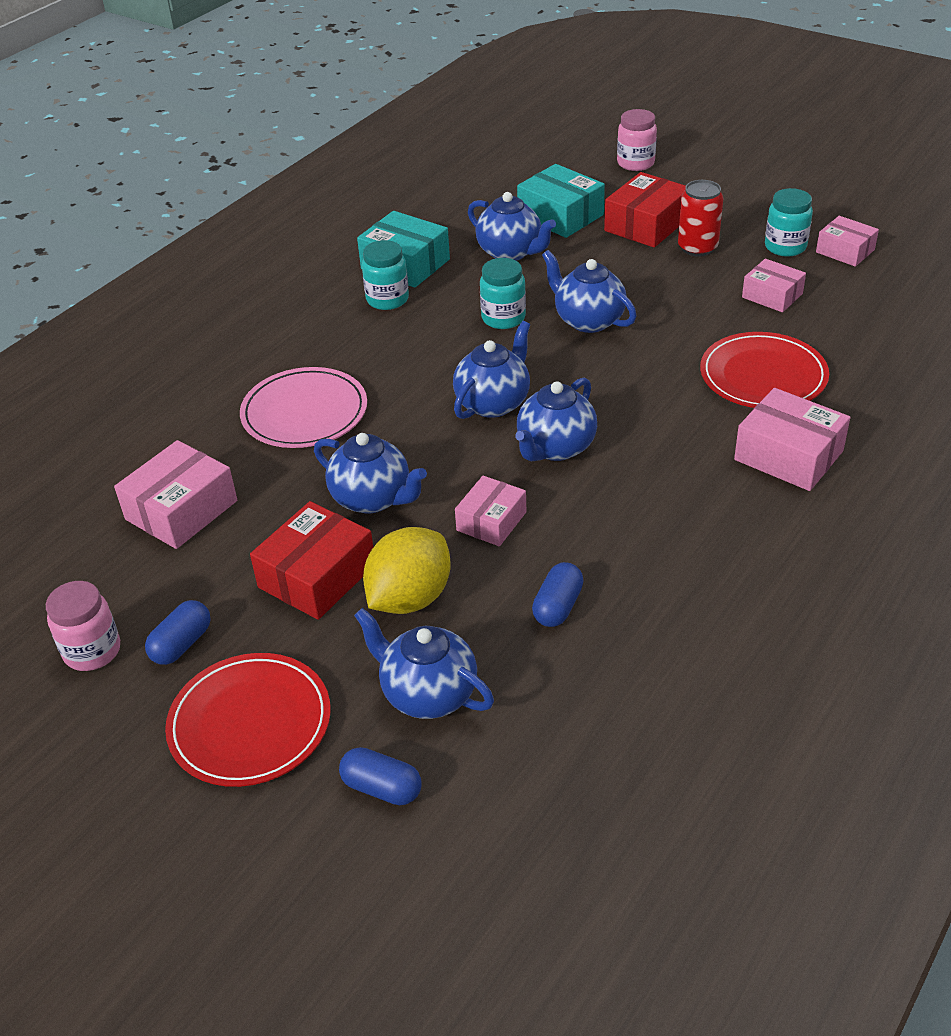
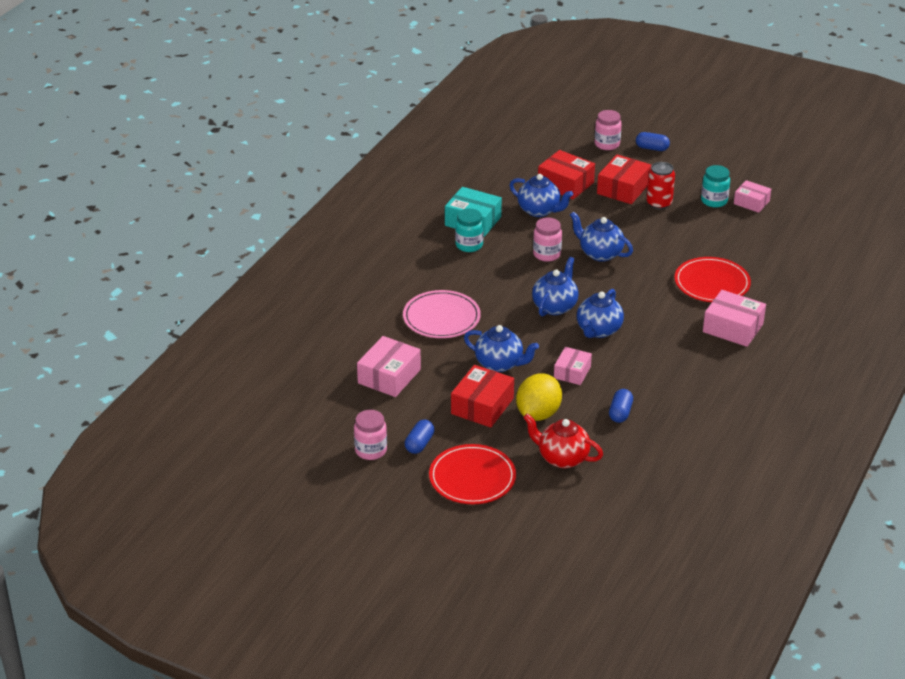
camera: 10 degrees left, 5 degrees down
blue capsule [339,747,421,805] -> blue capsule moved to [636,132,670,151]
blue teapot [354,608,494,719] -> red teapot [523,413,603,468]
turquoise jar [480,258,526,329] -> pink jar [533,217,562,262]
turquoise box [517,164,605,238] -> red box [538,150,595,199]
pink box [742,259,806,312] -> none

